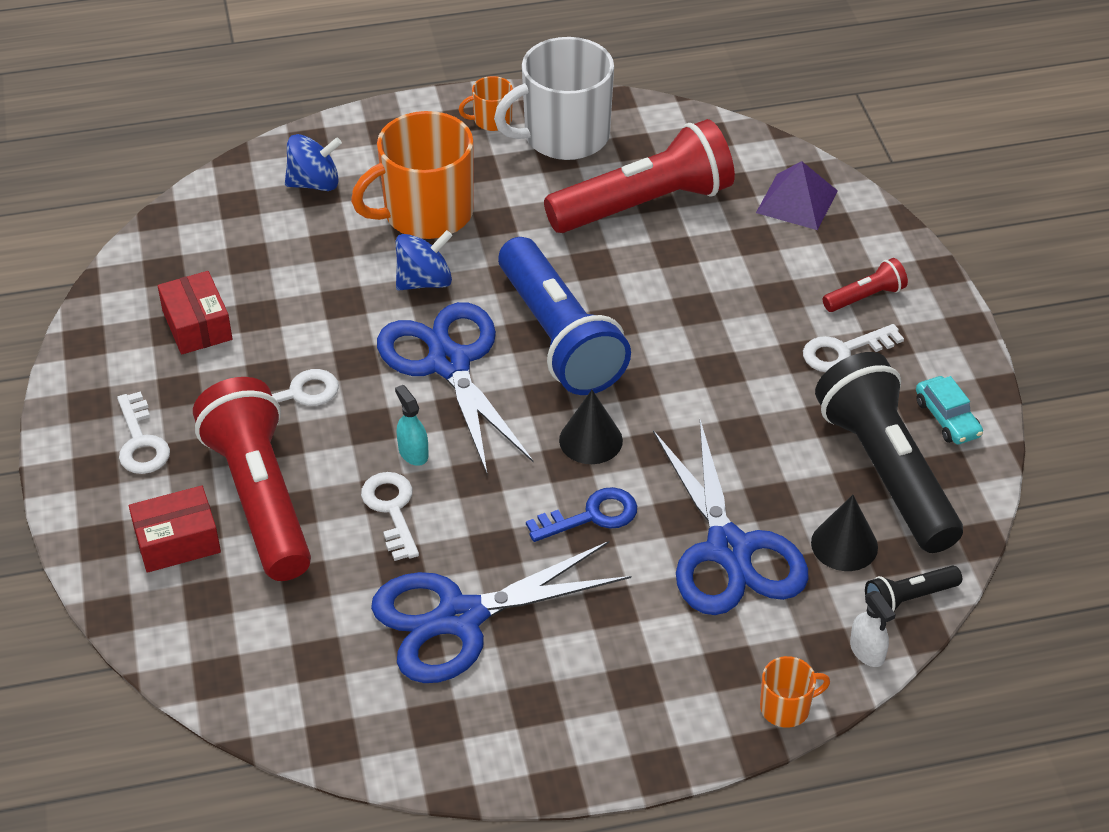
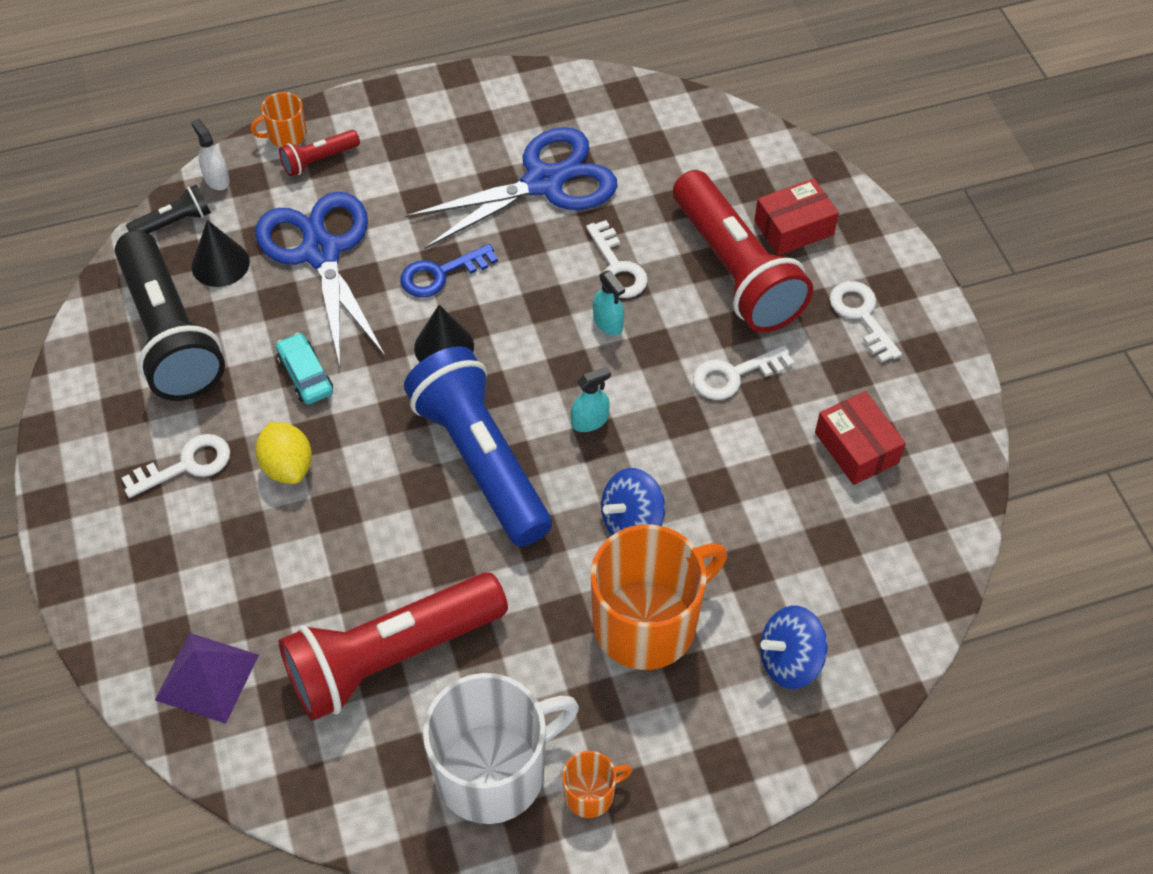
camera: 175 degrees right, 10 degrees up
blue scissors [377,302,533,473] -> turquoise spray bottle [571,366,611,432]
red flashlight [823,258,908,312] -> red flashlight moved to [279,130,360,176]
turquoise car [916,376,983,444] -> turquoise car moved to [276,333,333,404]
none -> yellow lemon [256,422,312,484]

